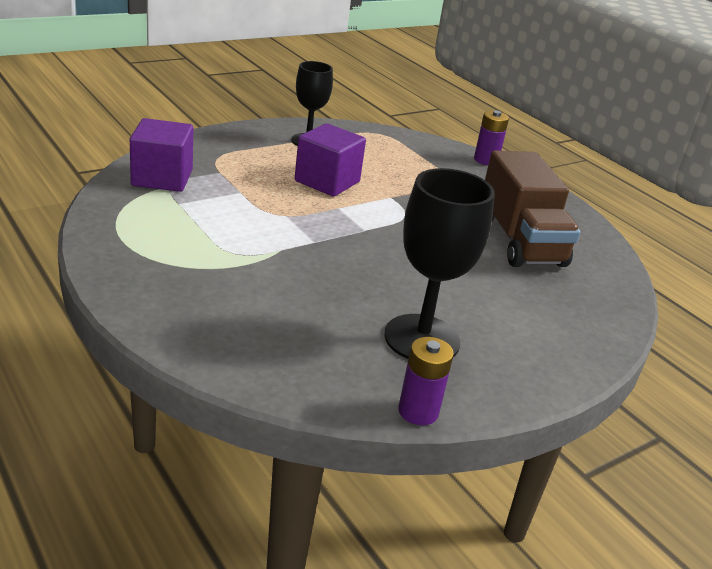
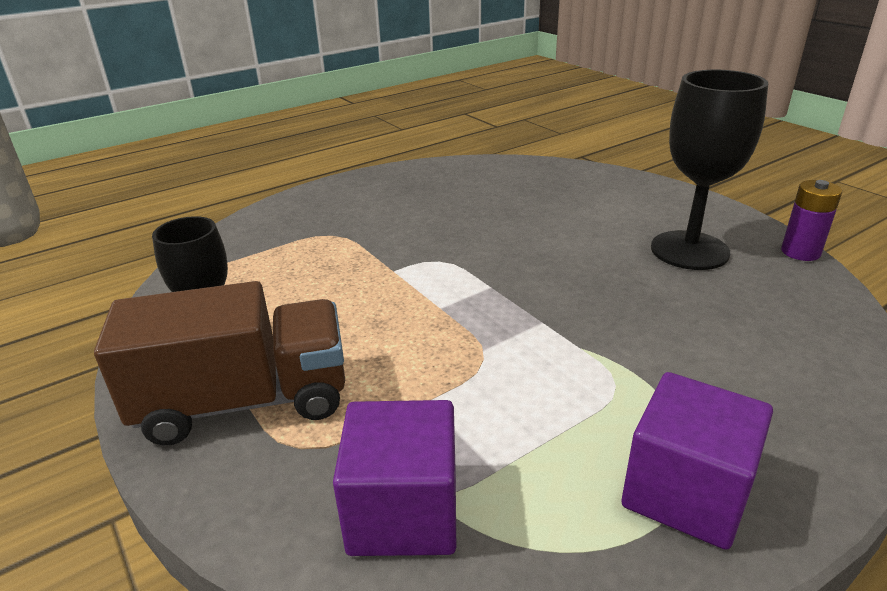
camera: 85 degrees left, 0 degrees up
purple cube [295,123,366,197] -> purple cube moved to [621,372,773,550]
purple battery [474,110,509,165] -> none
brown truck [485,150,580,267] -> brown truck moved to [94,281,345,445]

